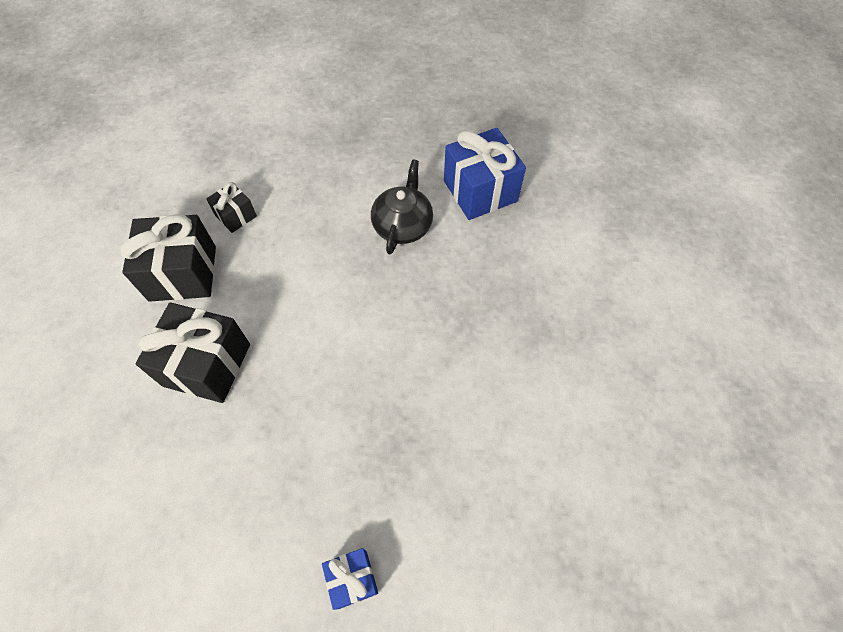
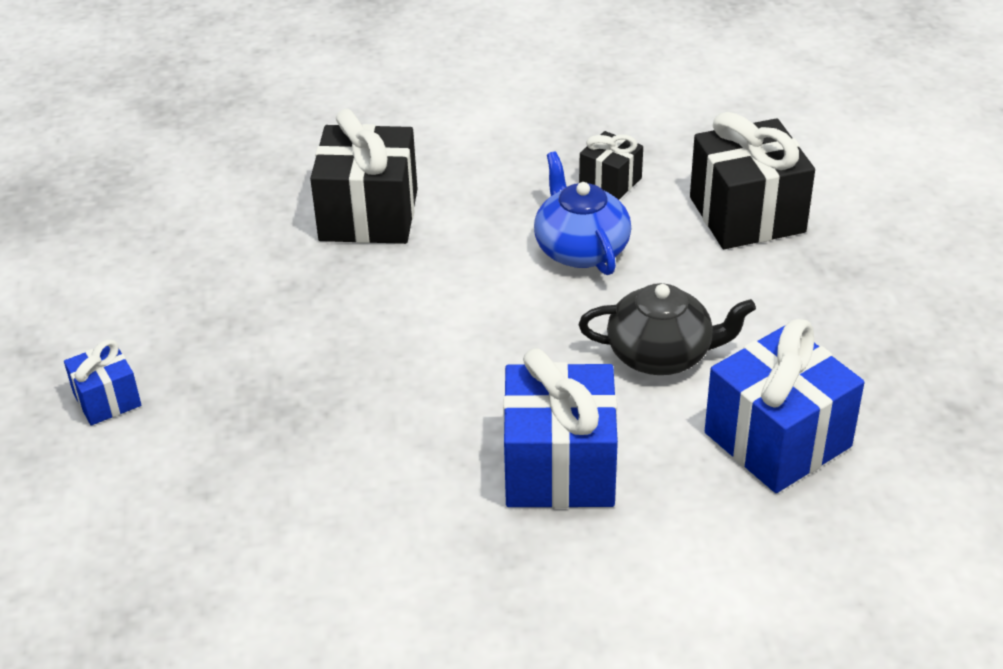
camera: 80 degrees right, 20 degrees down
black gift [120,214,216,302] -> black gift moved to [690,112,815,249]
none -> blue gift [503,348,618,508]
none -> blue teapot [534,151,631,275]

